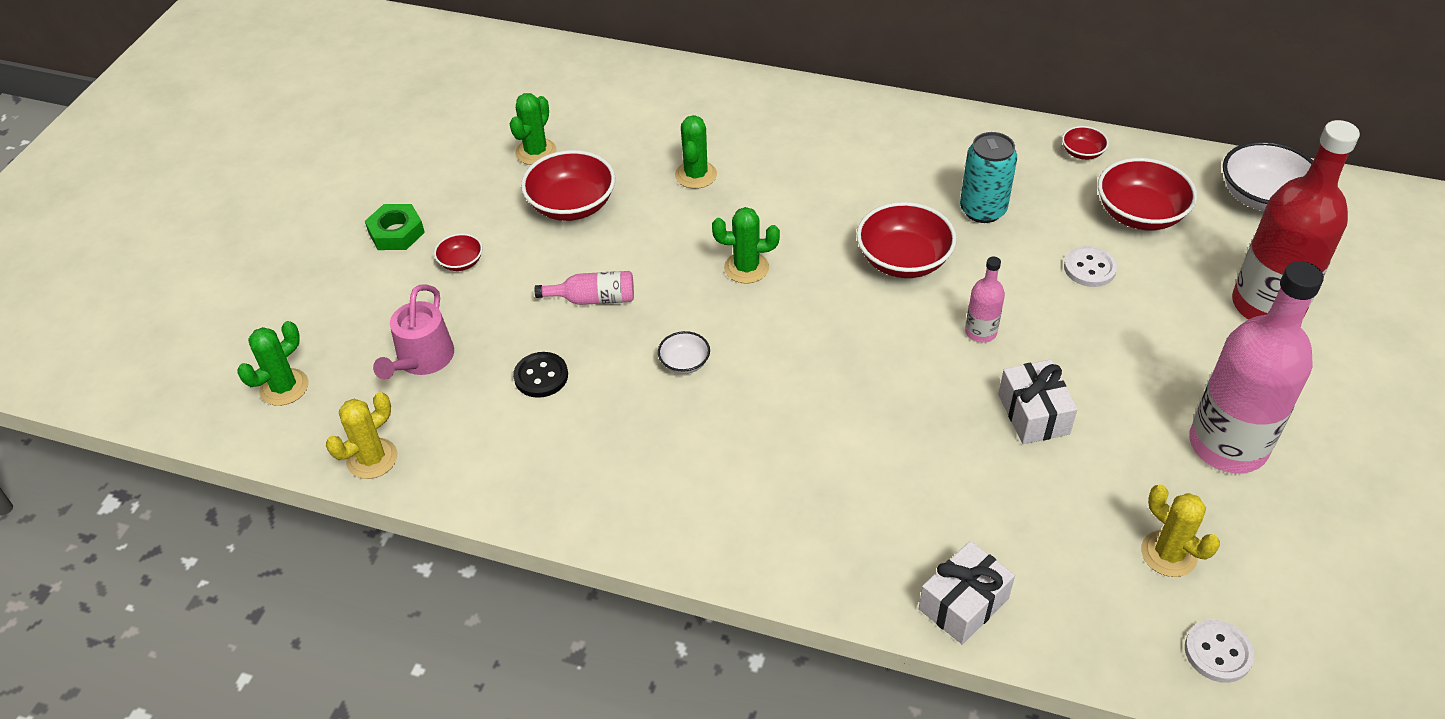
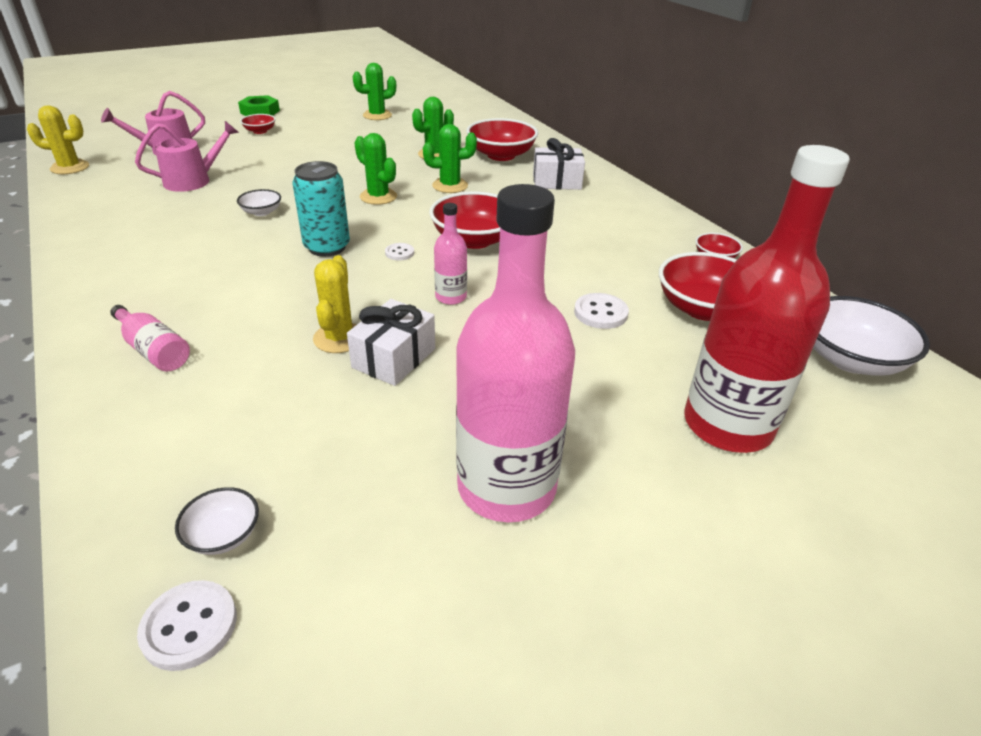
camera: 40 degrees right, 10 degrees down
green cactus [238,321,308,406] -> green cactus moved to [423,124,477,193]
black button [513,352,568,398] -> pink watering can [135,121,239,192]
red bowl [521,150,615,221] -> red bowl moved to [467,118,538,161]
pink bottle [534,271,634,305] -> pink bottle moved to [110,305,190,371]
white gift [919,541,1015,645] -> white gift moved to [533,138,585,190]
turquoise can [960,132,1017,223] -> turquoise can moved to [292,161,350,257]
yellow cactus [1141,484,1220,577] -> yellow cactus moved to [313,255,357,353]
none -> white bowl [175,487,259,555]
none -> white button [385,243,414,261]

